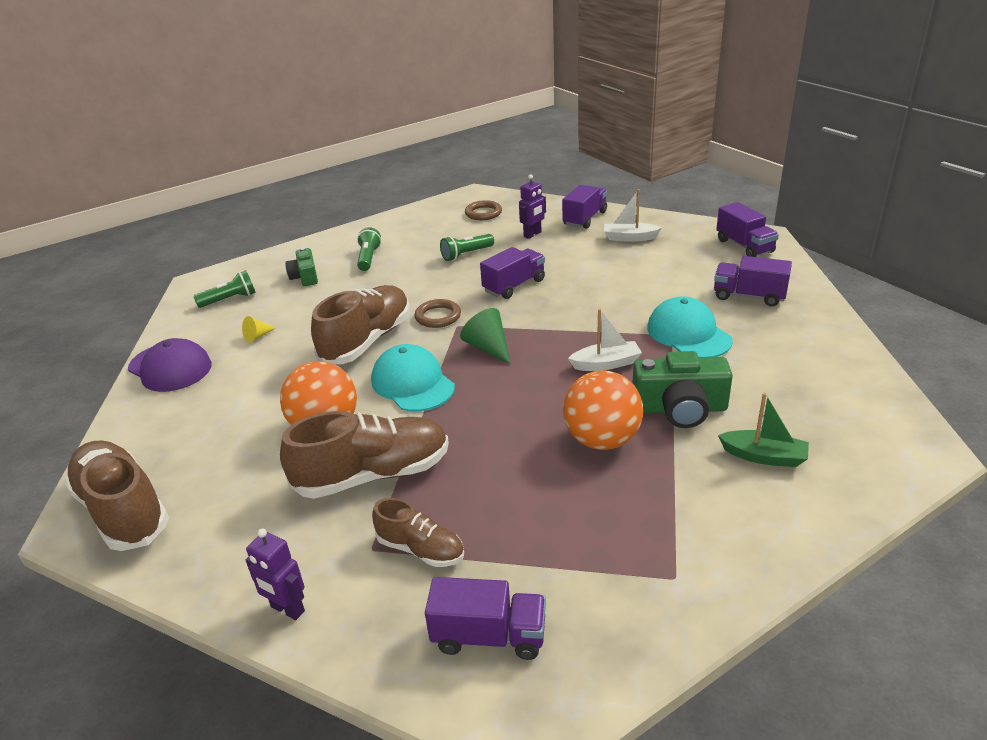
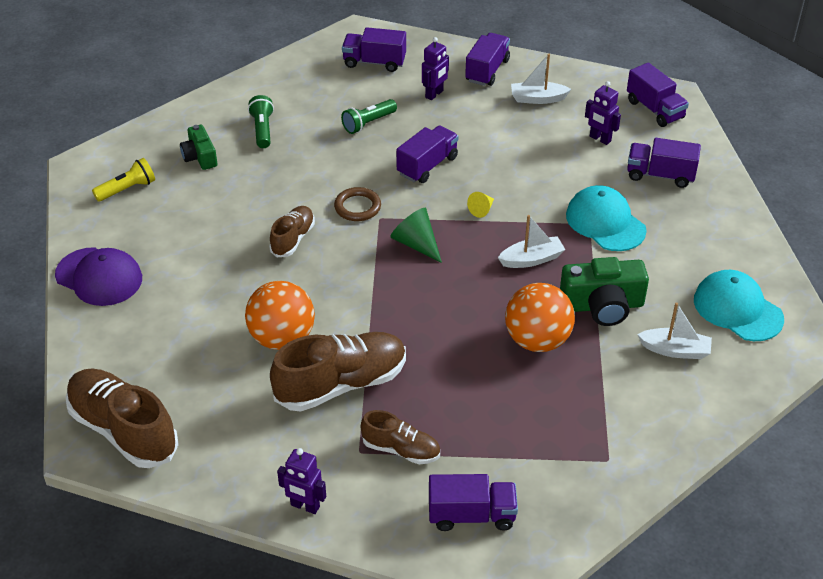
camera: 10 degrees left, 10 degrees up
green flashlight [193,270,256,308] -> yellow flashlight [92,158,155,202]
yellow cone [242,316,275,343] -> yellow cone moved to [467,192,494,218]
brown shoe [311,285,410,364] -> brown shoe [269,206,315,257], size x0.56
turquoise cap [371,344,455,412] -> turquoise cap moved to [694,270,784,341]
brown ring [465,200,502,220] -> purple truck [342,27,406,72]
green boat [718,393,809,467] -> white boat [637,303,712,359]
none -> purple robot [585,81,621,145]

